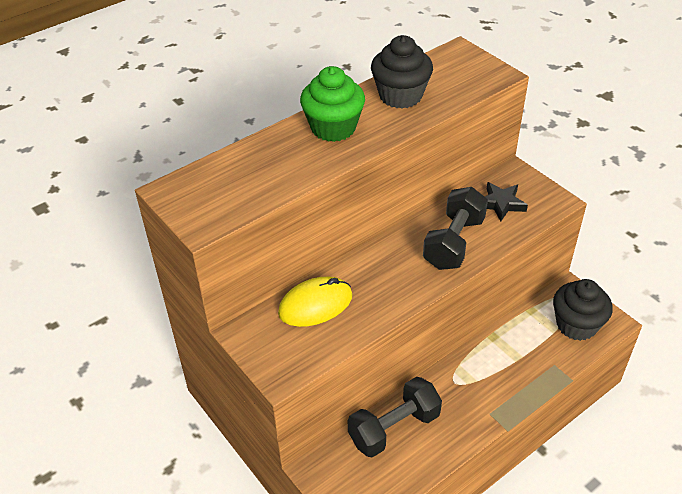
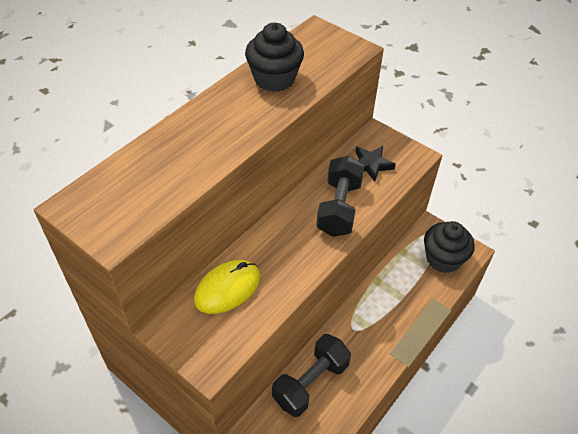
camera: 15 degrees left, 5 degrees up
green cupcake [300,66,365,142] -> none

